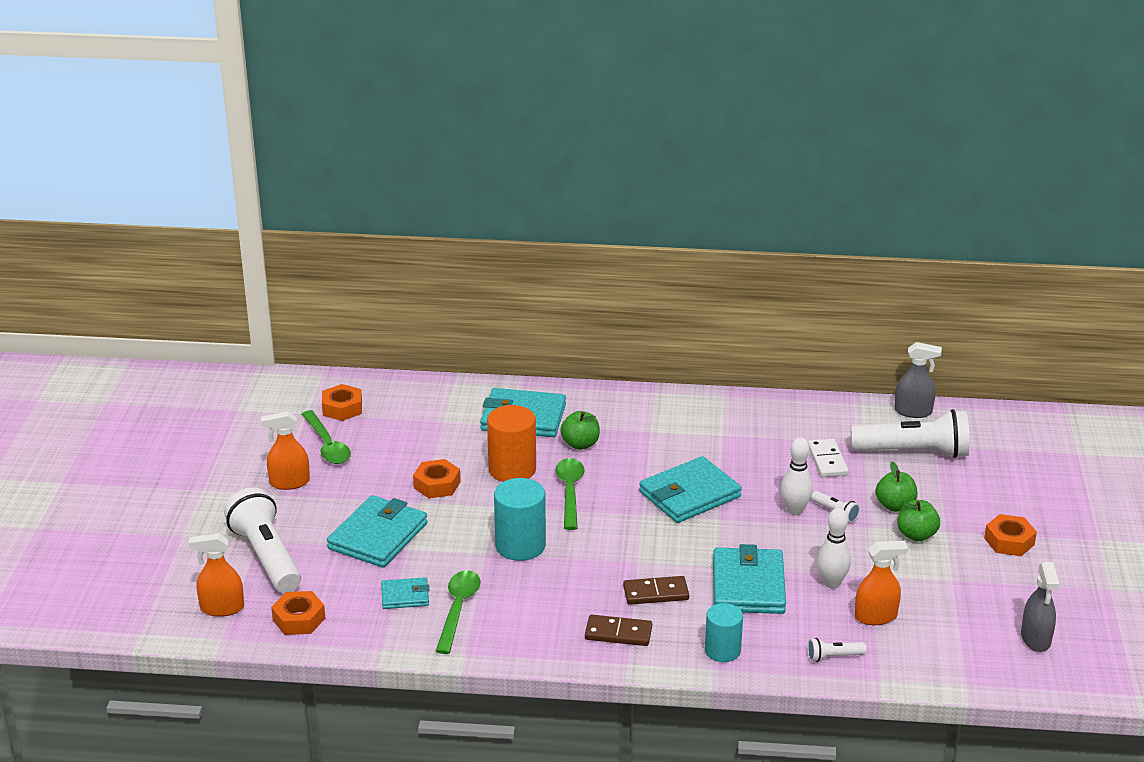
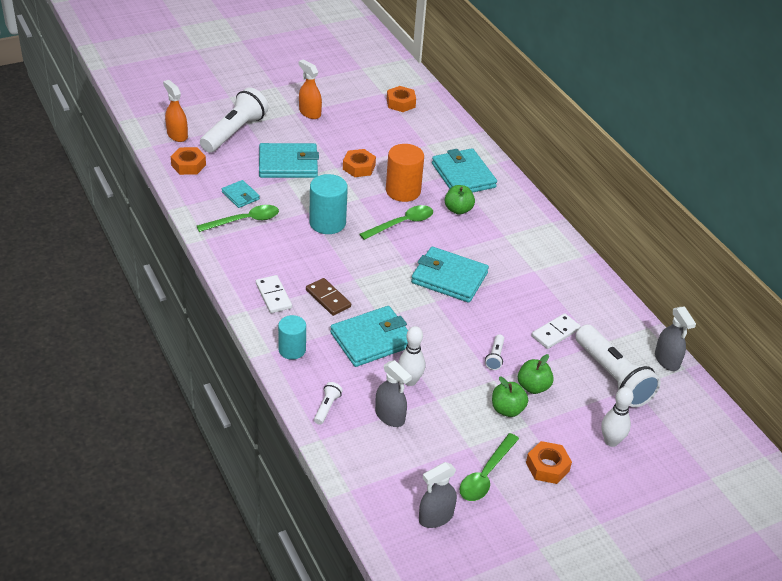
camera: 55 degrees right, 10 degrees up
green spoon [302,410,351,464] -> green spoon moved to [459,433,519,501]
brown domino [585,615,652,646] -> white domino [256,275,292,313]
white bowling pin [781,437,813,515] -> white bowling pin moved to [601,387,633,447]
white flashlight [807,638,866,662] -> white flashlight turned 60 degrees clockwise [314,382,343,425]
orange spray bottle [855,541,908,625] -> grey spray bottle [375,360,412,427]

